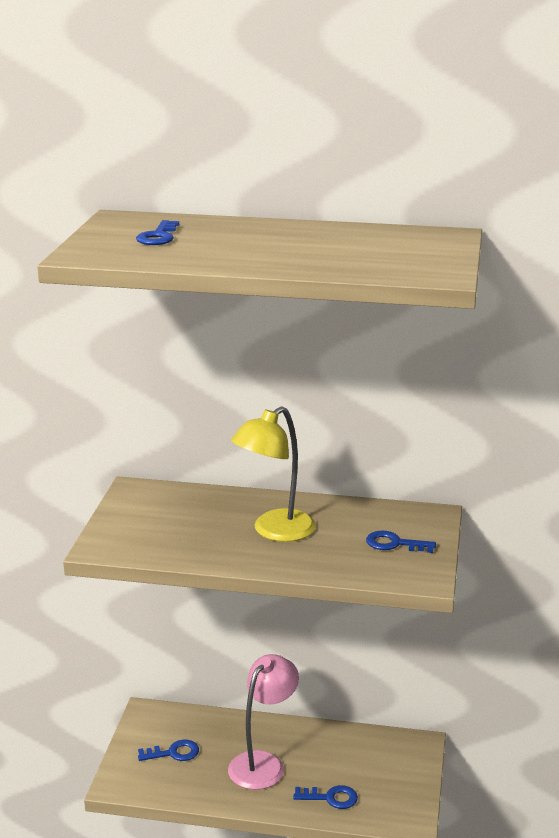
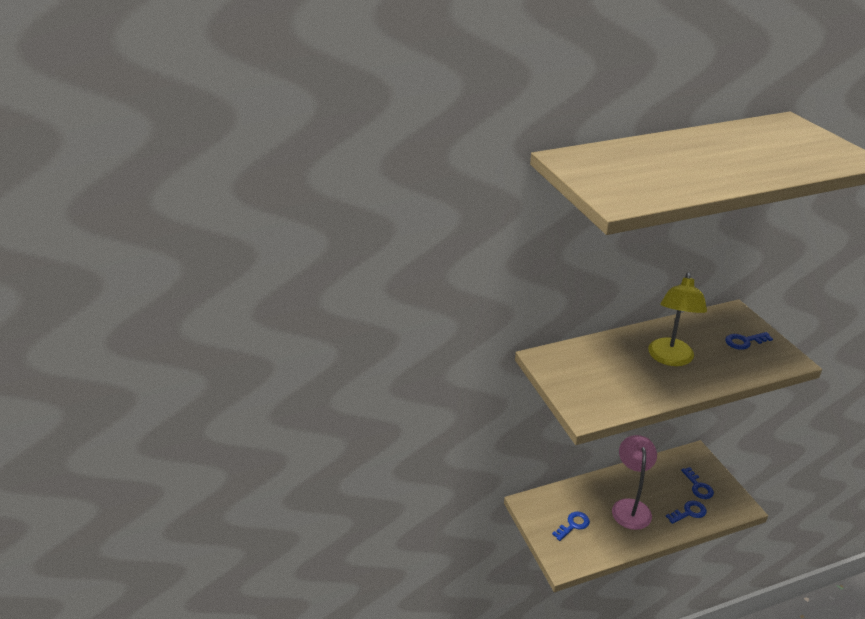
camera: 30 degrees left, 10 degrees up
blue key [136,220,179,245] -> blue key moved to [681,467,714,499]

